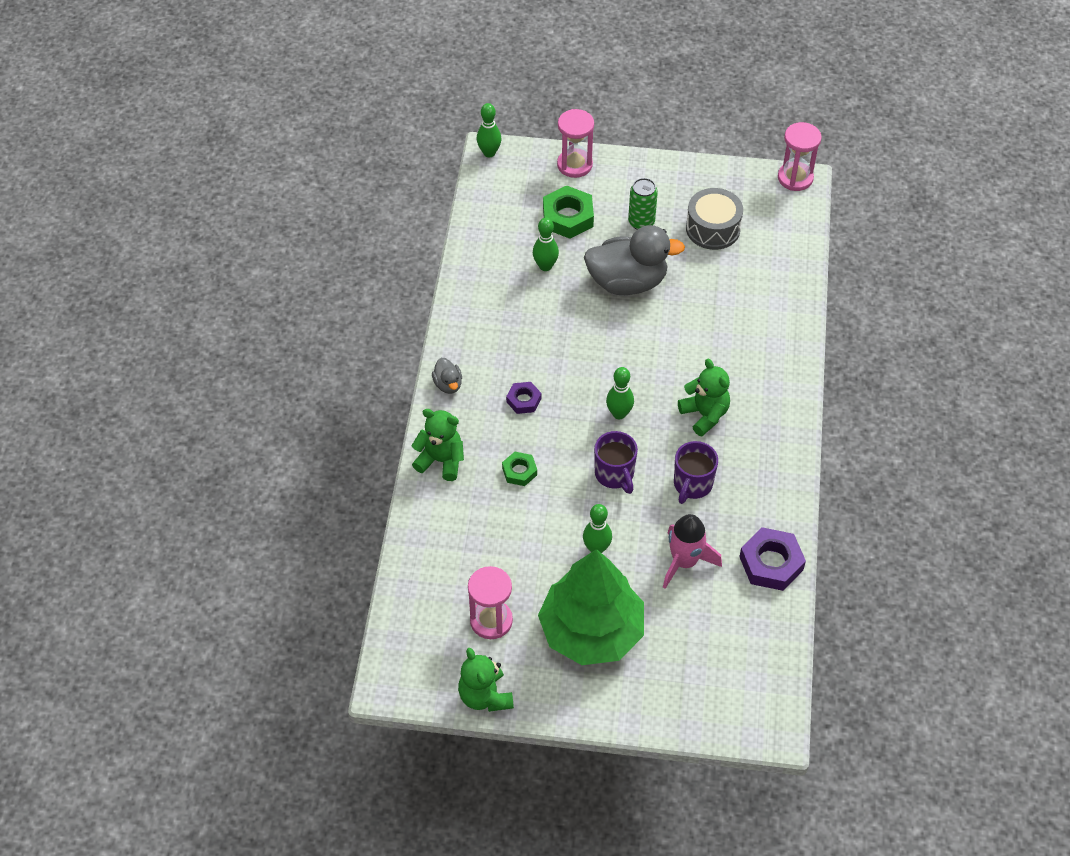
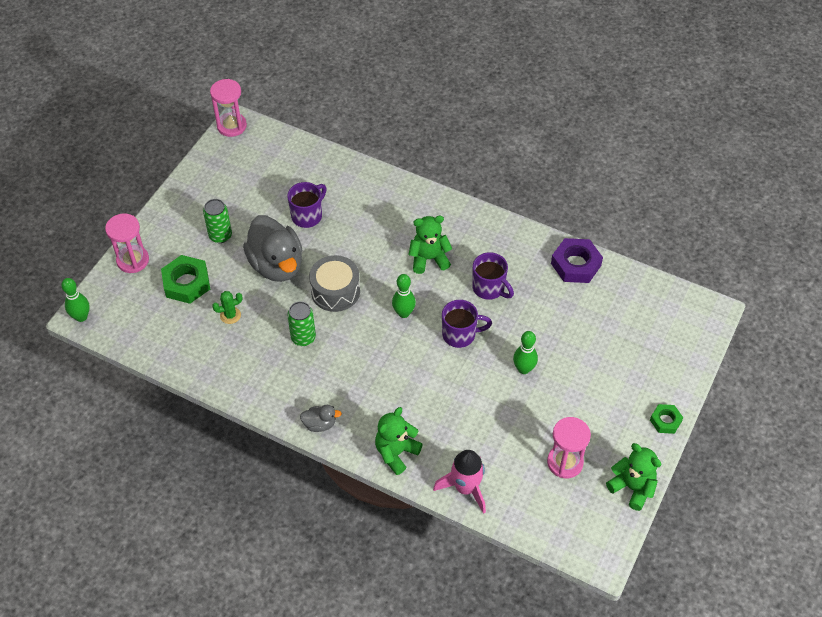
camera: 70 degrees left, 0 degrees up
green teddy bear [458,648,514,712] -> green teddy bear turned 135 degrees counterclockwise [606,443,661,511]
green nut [502,452,537,486] -> green nut moved to [650,404,683,434]
purple nut [506,382,541,414] -> none
green bowling pin [533,218,559,271] -> green cactus [212,291,243,324]
green tree [538,549,644,665] -> none
grey duck [584,225,685,295] -> grey duck turned 135 degrees clockwise [243,215,302,282]
pink rocket [663,514,722,589] -> pink rocket moved to [433,450,486,514]
grey drum [686,188,743,250] -> grey drum moved to [309,255,360,312]
none -> purple mug [287,182,327,228]
none -> green can [287,302,316,346]

